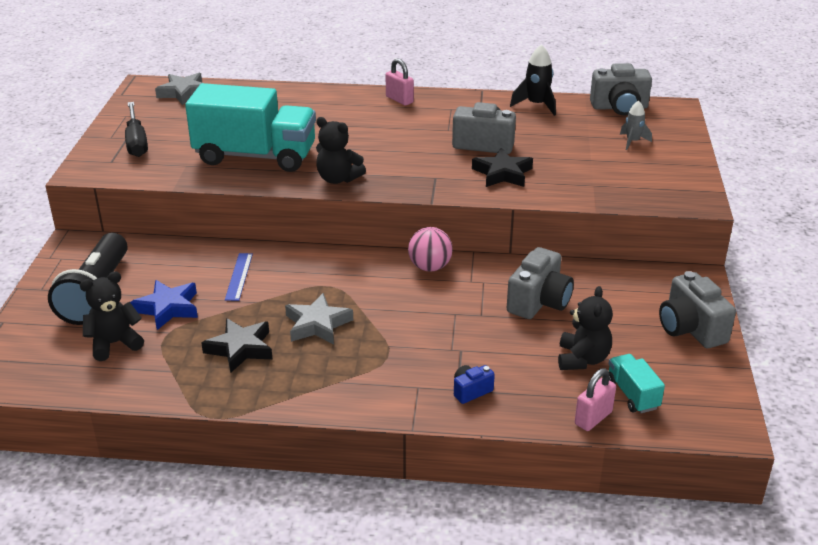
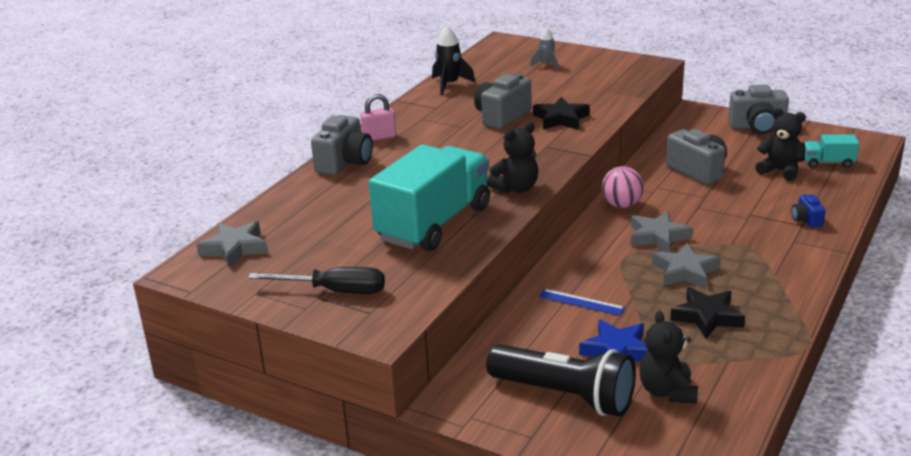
camera: 65 degrees left, 5 degrees down
pink padlock [575,368,616,431] -> none
grey camera [590,63,652,116] -> grey camera moved to [311,115,373,175]
none -> grey star [631,211,693,252]

